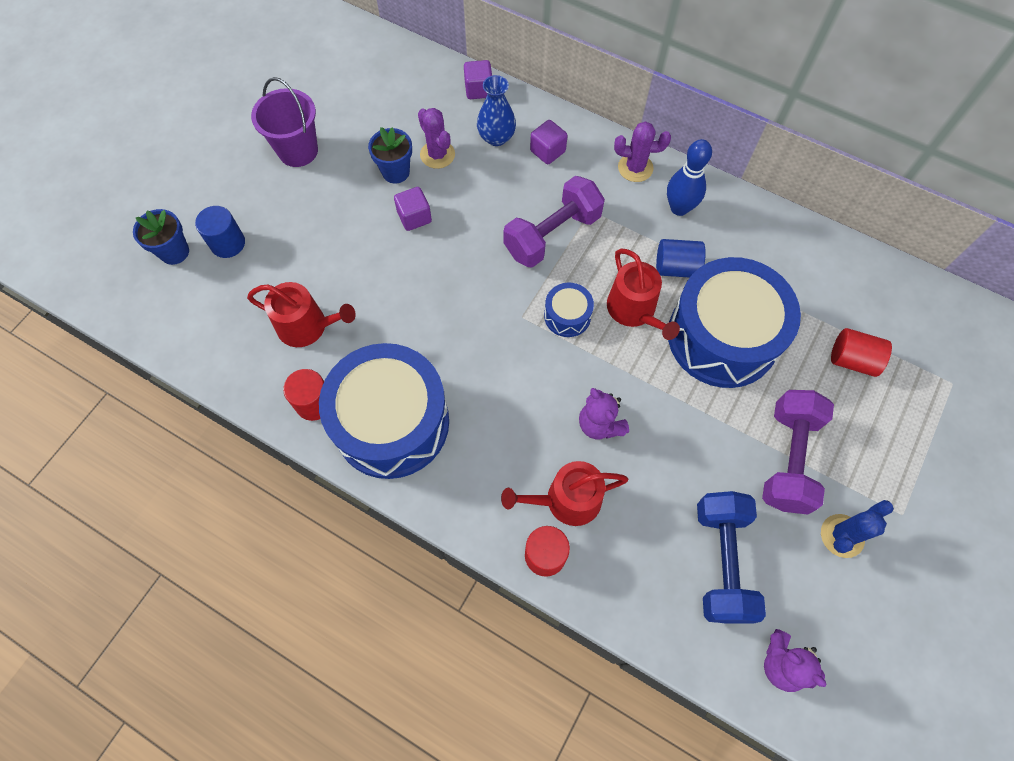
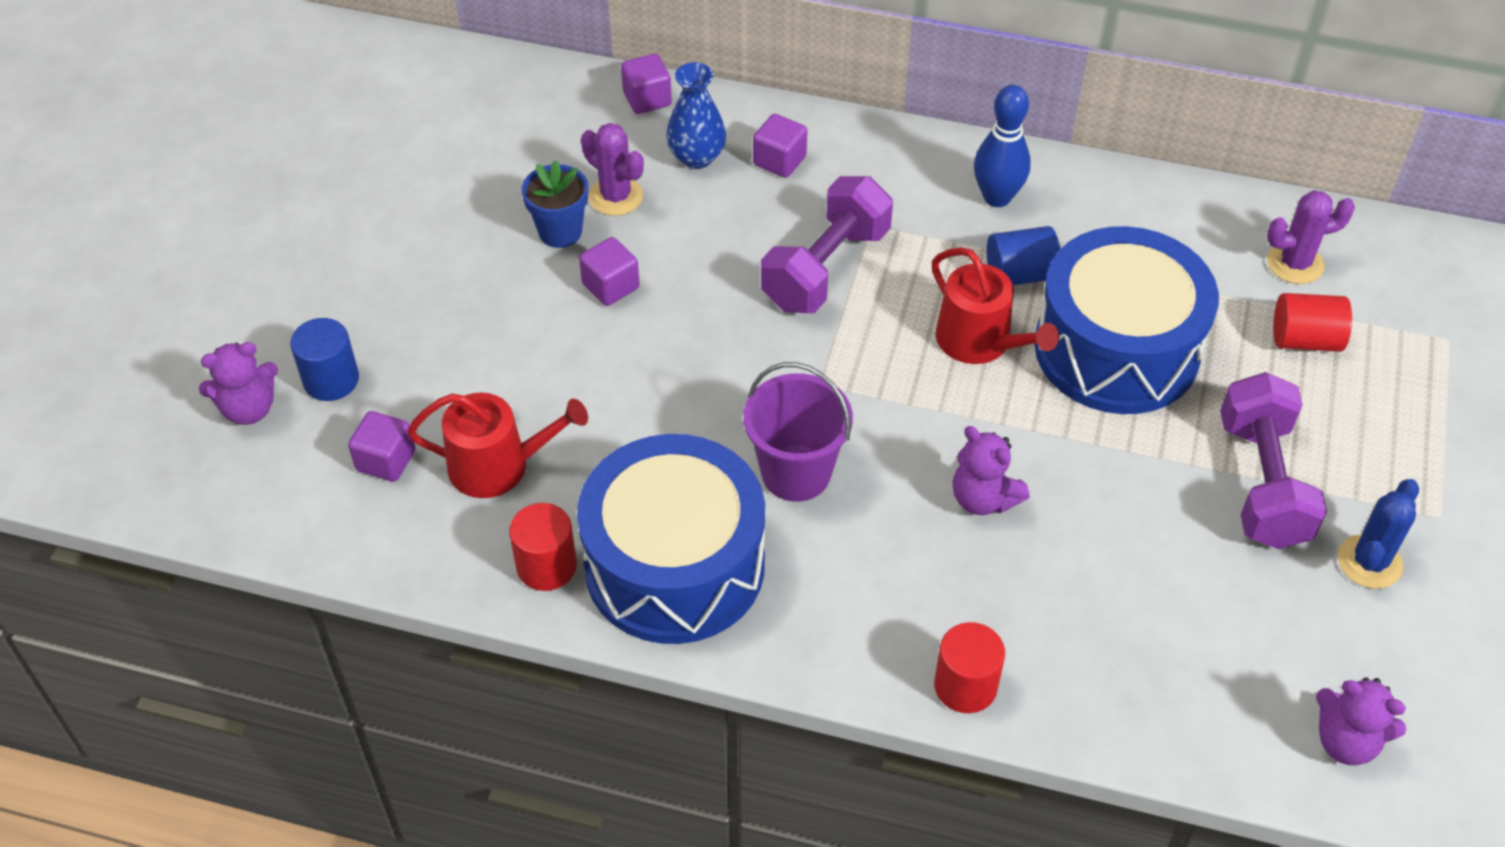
camera: 15 degrees left, 15 degrees down
blue flower pot [133,209,189,265] -> purple teddy bear [199,342,278,425]
purple bucket [251,77,318,167] -> purple bucket moved to [743,362,853,502]
red watering can [501,461,629,526] -> none
blue drum [544,283,594,337] -> none
purple cactus [614,121,671,182] -> purple cactus moved to [1267,190,1355,284]
blue dumbbell [697,491,766,624] -> none
none -> purple cube [348,411,416,482]

